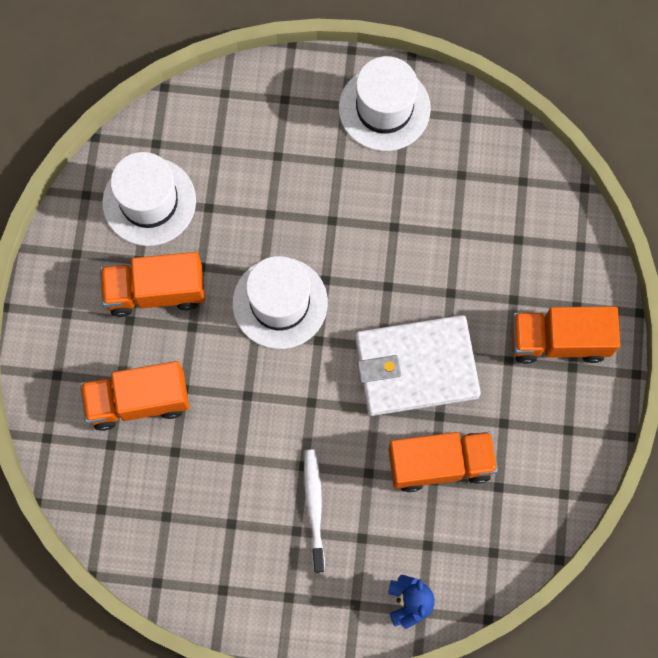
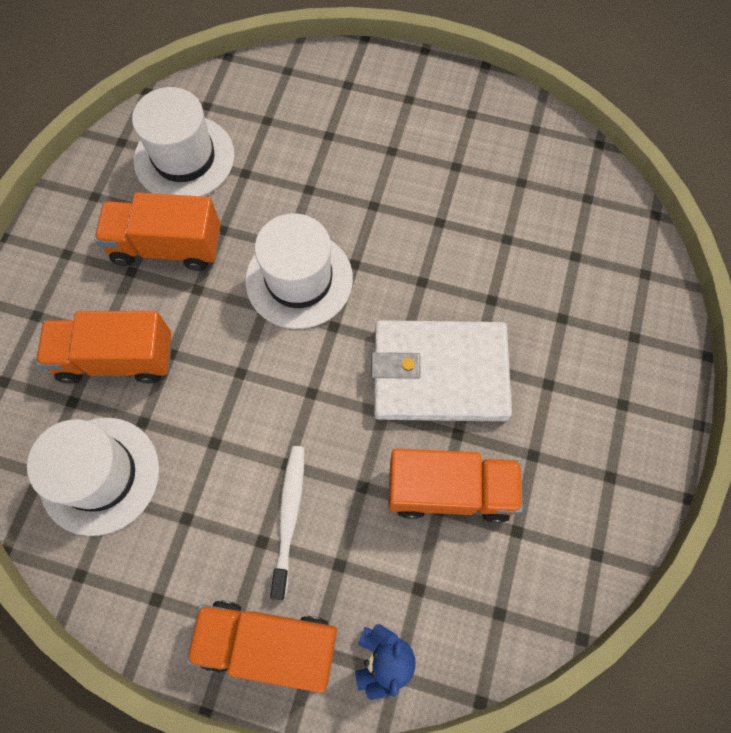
camera: 10 degrees right, 5 degrees down
white hat [339,56,431,151] -> white hat moved to [27,418,159,536]
orange truck [511,306,620,364] -> orange truck moved to [186,600,337,693]

